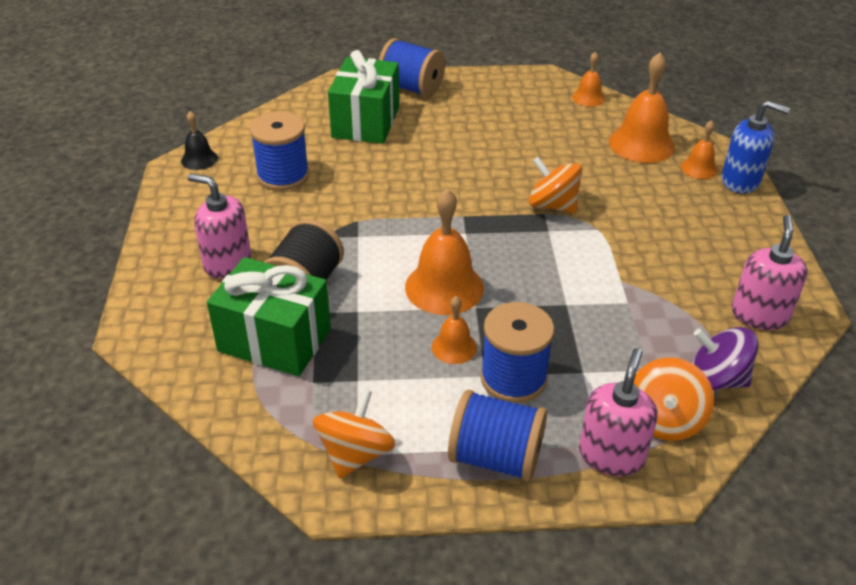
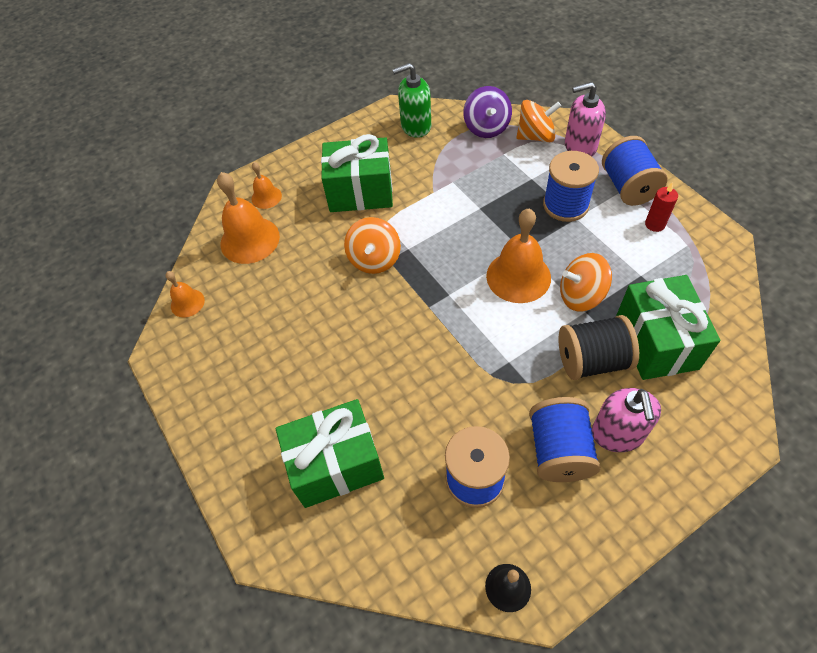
camera: 115 degrees left, 15 degrees up
orange spinning top [313,389,396,479] -> orange spinning top moved to [560,253,612,311]
blue spool [379,38,445,97] -> blue spool moved to [529,397,601,482]
orange bell [432,296,477,364] -> none
blue soap dispenser [721,100,790,193] -> none
pink soap dispenser [731,215,808,330] -> green soap dispenser [392,63,431,138]
none -> green gift [321,134,393,212]
none -> red candle [645,182,678,232]

